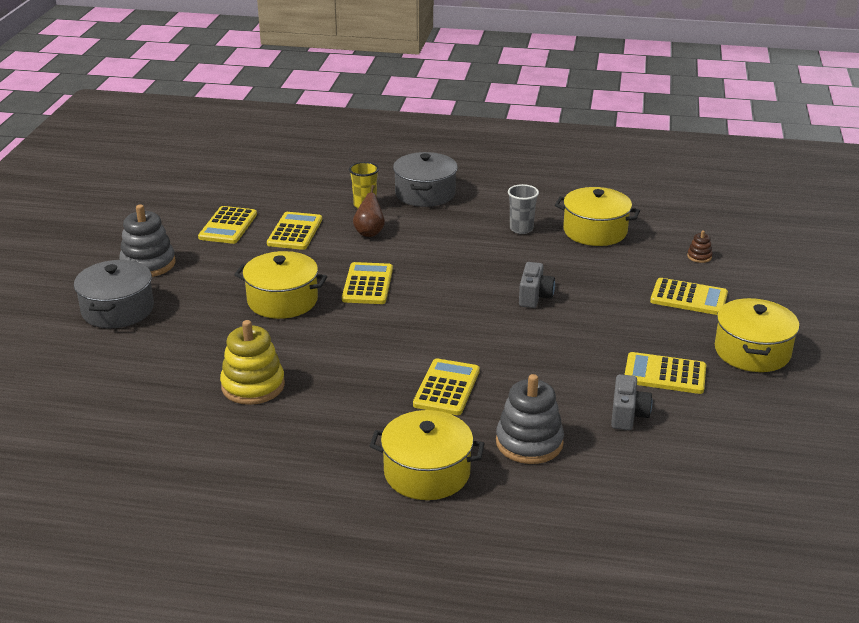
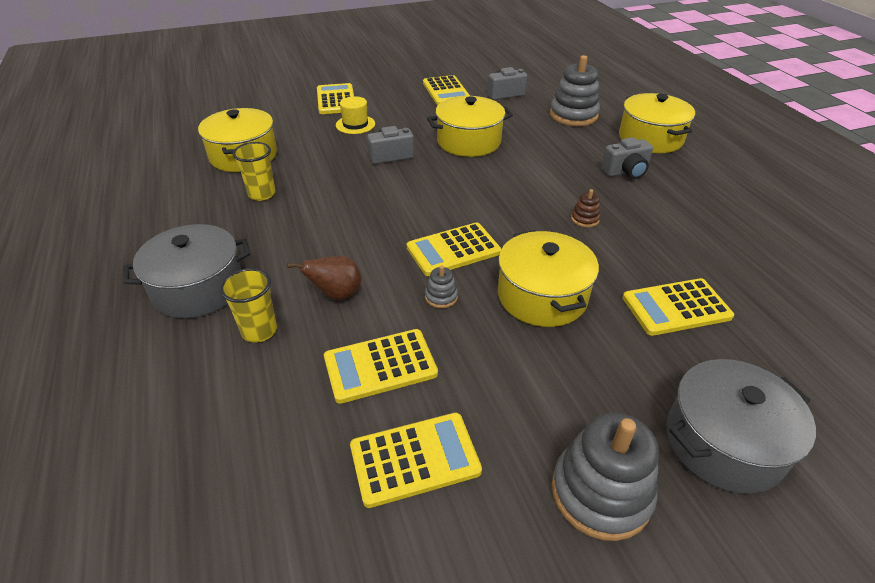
camera: 120 degrees left, 10 degrees up
yellow stacking toy [220,320,285,405] -> none
yellow calculator [413,358,480,415] -> yellow calculator moved to [622,278,734,336]
grey cup [508,184,539,234] -> yellow cup [233,142,276,201]
brown stacking toy [687,230,712,263] -> brown stacking toy moved to [571,189,601,227]
yellow pot [715,298,800,372] -> yellow pot moved to [427,96,513,157]
none -> yellow hat [336,96,375,134]
none -> grey stacking toy [425,265,458,308]
none -> grey camera [601,137,653,179]

